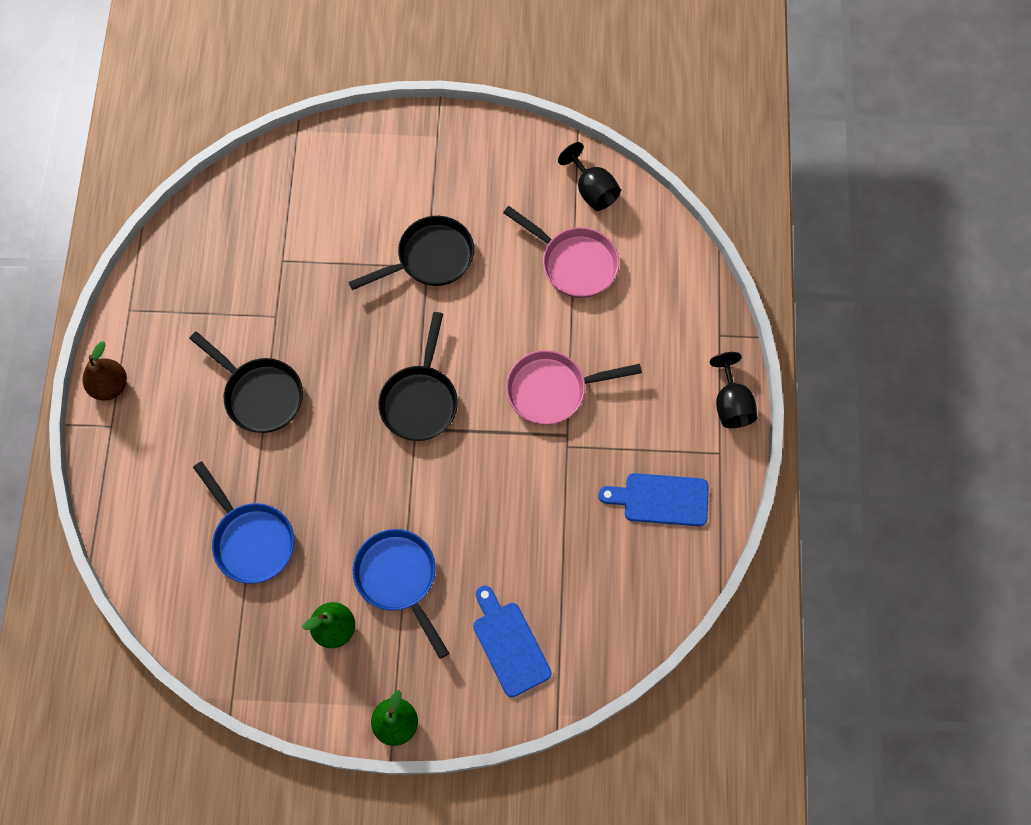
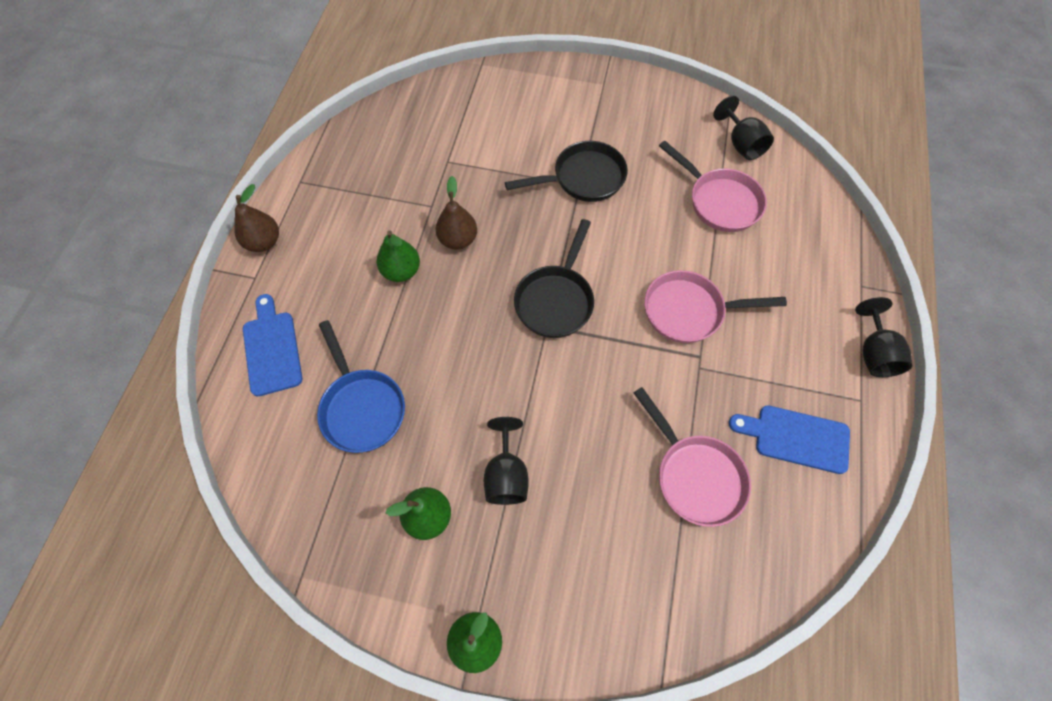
camera: 10 degrees right, 5 degrees down
black pan [189,331,303,433] -> green pear [377,230,420,282]
blue pan [353,529,449,659] -> black goblet [484,417,529,505]
blue cutting board [473,585,552,697] -> blue cutting board moved to [243,294,302,396]
none -> brown pear [435,176,477,250]
none -> pink pan [634,387,751,527]

